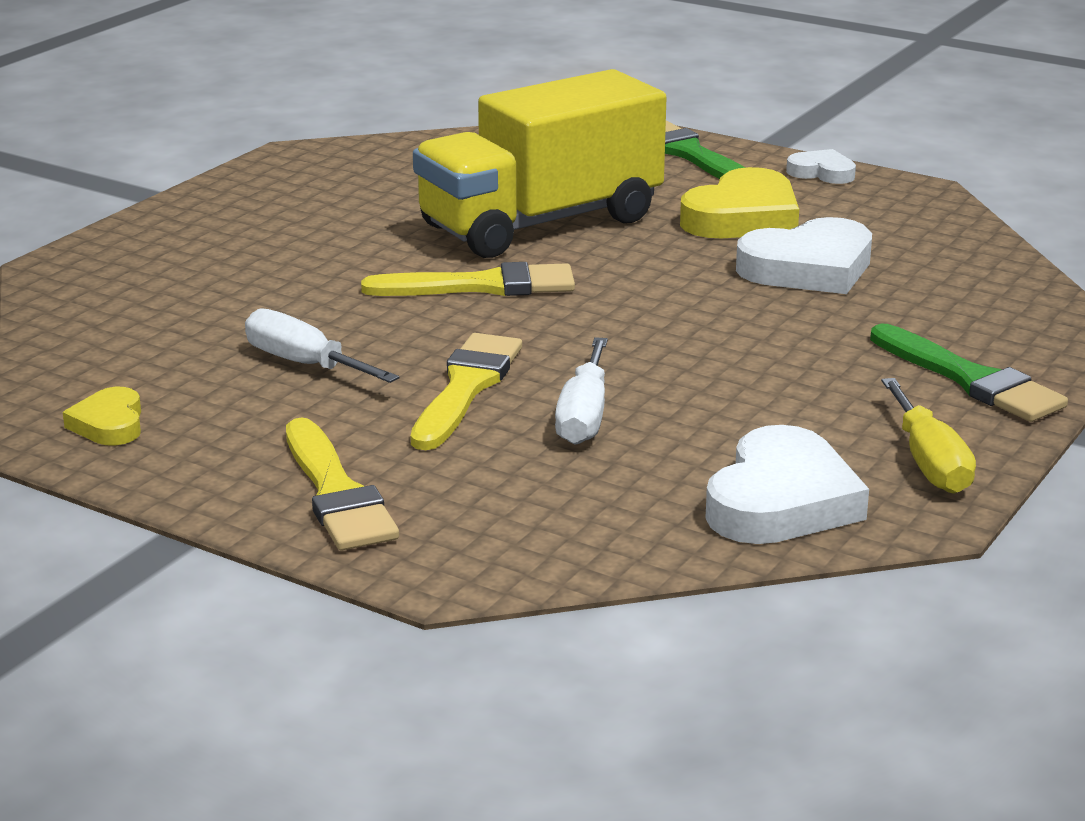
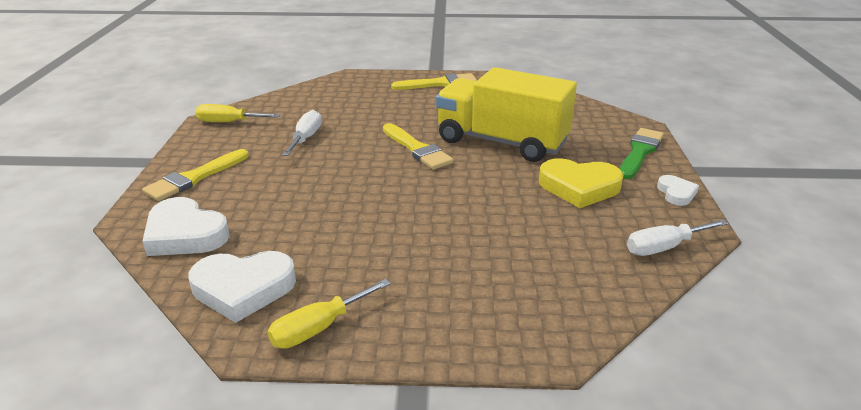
camera: 60 degrees right, 5 degrees up
yellow heart [63,387,141,445] -> yellow screwdriver [195,104,280,122]
yellow brush [411,333,522,450] -> yellow brush moved to [391,73,477,90]
white screwdriver [555,337,608,445] -> white screwdriver moved to [627,219,728,256]
white heart [736,217,872,294] -> white heart moved to [142,197,230,256]
green brush [870,324,1068,422] -> none

